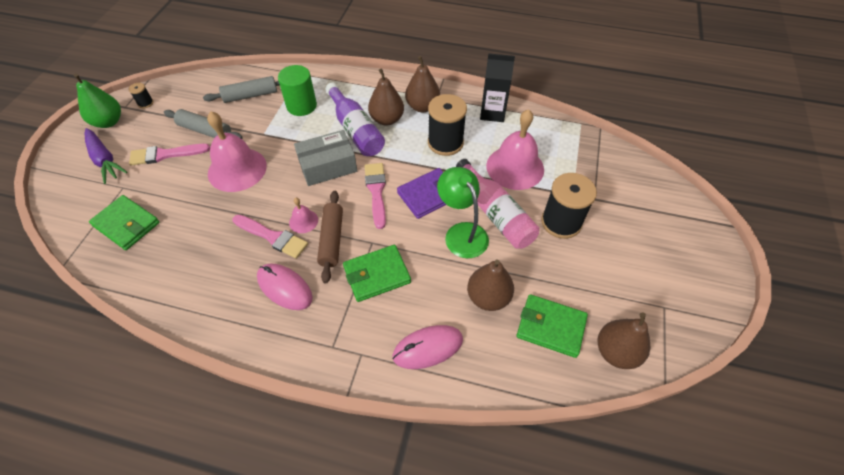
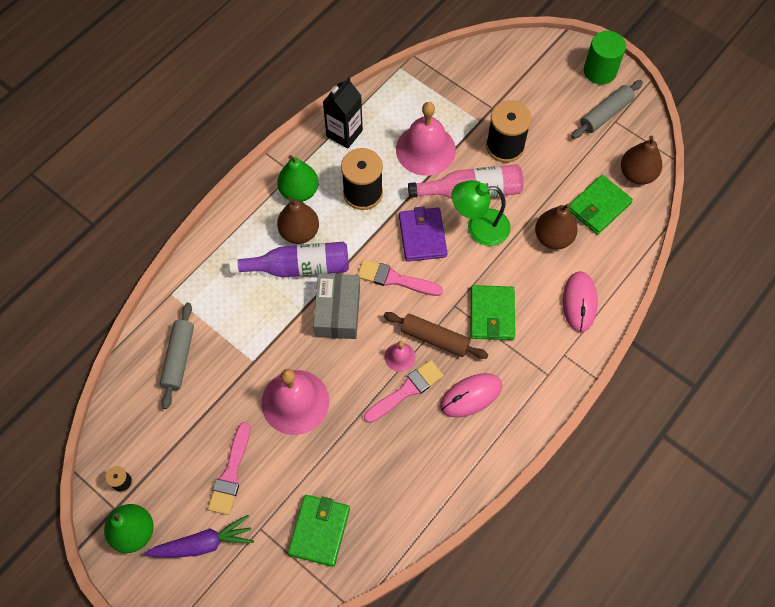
camera: 65 degrees left, 10 degrees up
green wallet [89,195,160,250] -> green wallet turned 45 degrees counterclockwise [288,495,350,567]
grey rolling pin [164,109,243,139] -> grey rolling pin moved to [571,80,643,139]
green cylinder [278,65,317,116] -> green cylinder moved to [584,31,626,84]
brown pear [405,56,440,112] -> green pear [277,155,318,202]

